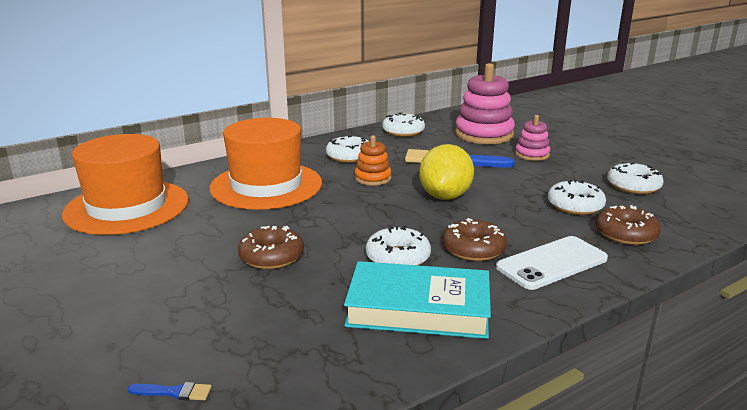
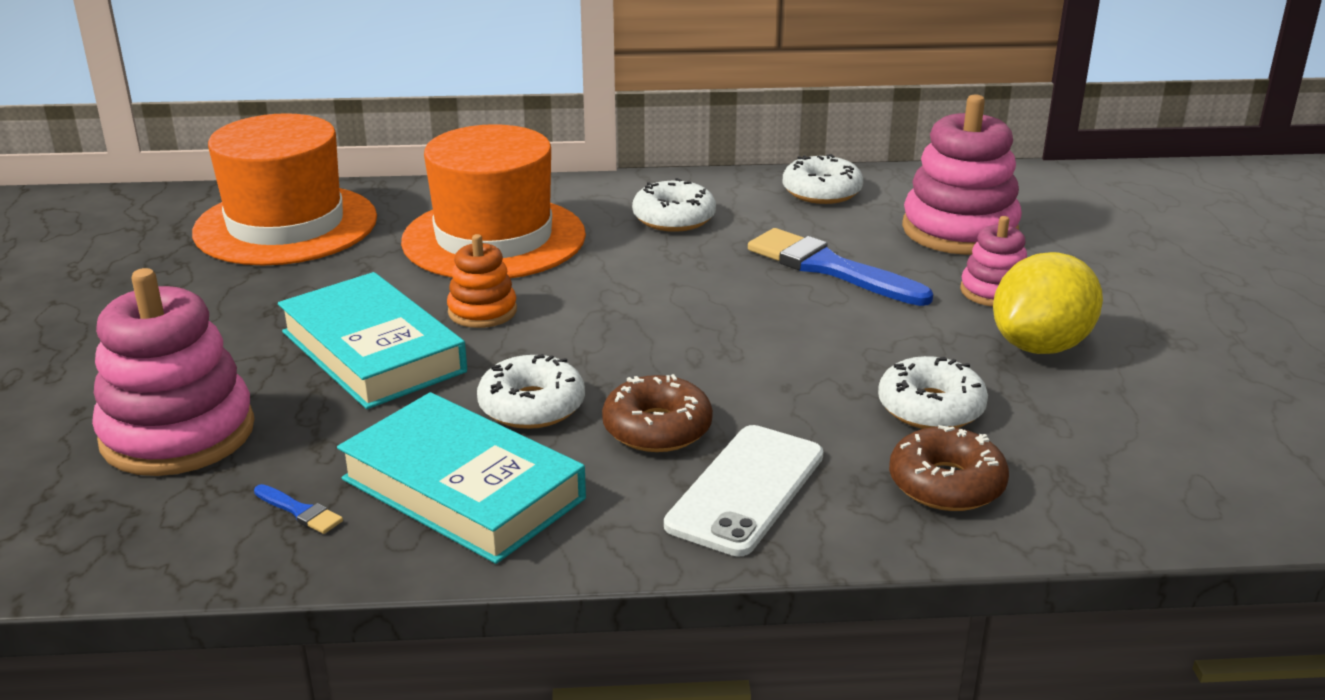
camera: 30 degrees right, 5 degrees up
blue brush [127,382,212,400] -> blue brush moved to [254,484,343,534]
brown donut [238,226,304,269] -> turquoise book [278,272,467,409]
orange stacking toy [355,135,391,186] -> orange stacking toy moved to [447,234,517,328]
yellow lemon [419,144,474,200] -> yellow lemon moved to [993,252,1103,354]
white phone [496,236,608,290] -> white phone turned 60 degrees counterclockwise [664,425,824,557]
white donut [607,162,664,194] -> none
none -> pink stacking toy [92,268,255,476]

